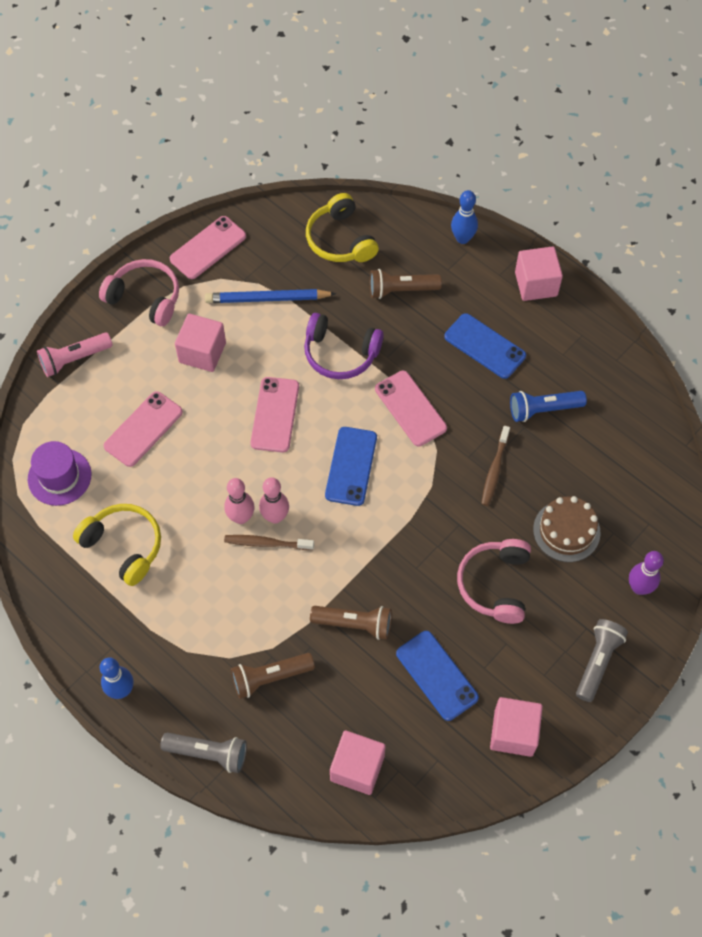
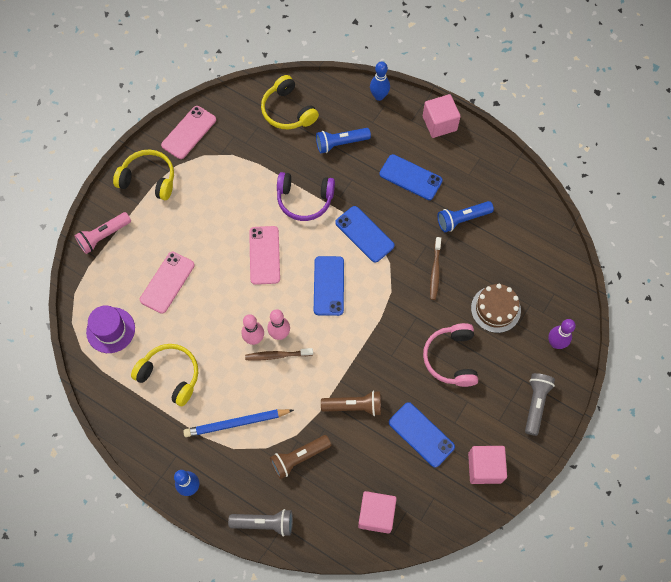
camera: 10 degrees left, 5 degrees up
pink headphones [99,259,179,326] -> yellow headphones [113,150,174,200]
pink cube [175,314,226,372] -> none
blue pencil [205,289,337,303] -> blue pencil moved to [183,409,294,437]
brown flashlight [370,269,442,299] -> blue flashlight [316,128,371,153]
pink phone [375,371,447,446] -> blue phone [335,206,395,263]

